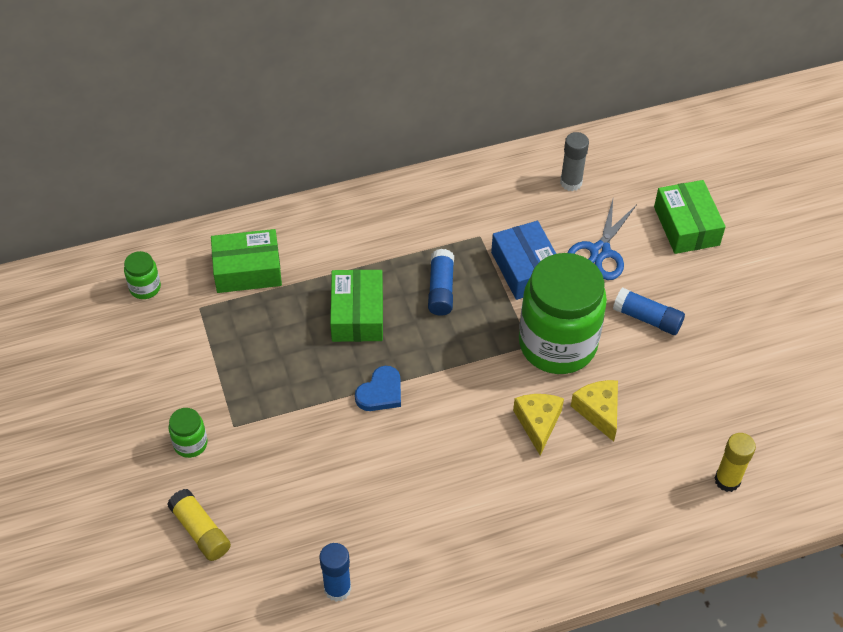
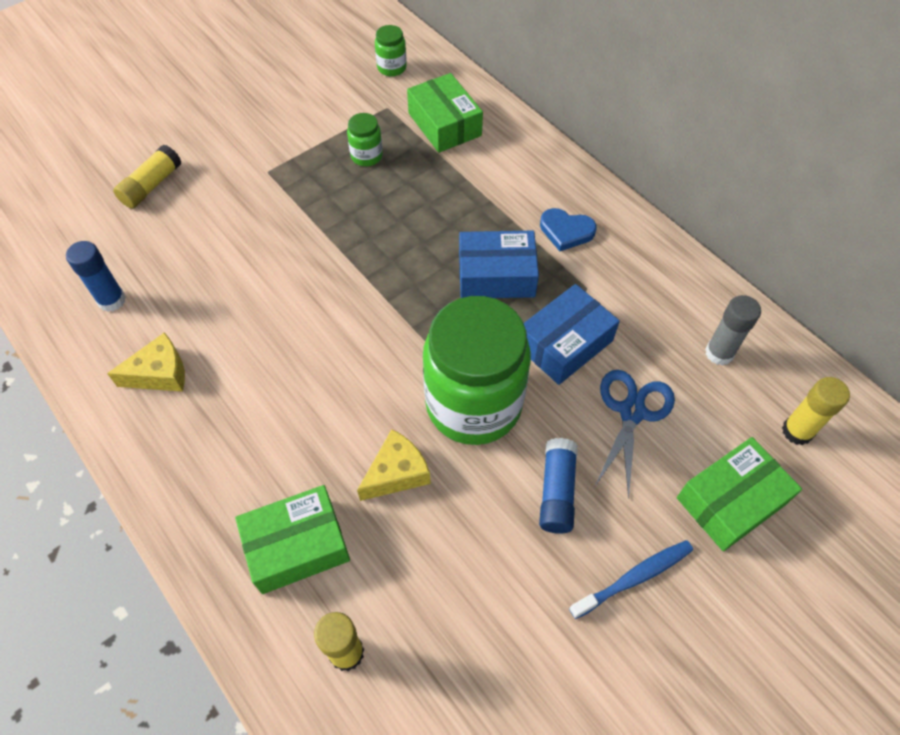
camera: 70 degrees right, 5 degrees up
green jar [169,408,207,458] -> green jar moved to [347,113,383,166]
green box [330,269,383,342] -> green box moved to [235,485,350,594]
blue heart [355,366,401,411] -> blue heart moved to [540,208,597,251]
blue glue stick [428,249,454,316] -> blue box [459,231,539,298]
yellow cheese [513,394,564,455] -> yellow cheese moved to [107,332,185,392]
blue scissors [567,200,636,280] -> blue scissors turned 105 degrees clockwise [595,370,675,499]
none -> blue toothbrush [569,540,693,619]
none -> yellow glue stick [782,377,850,445]

